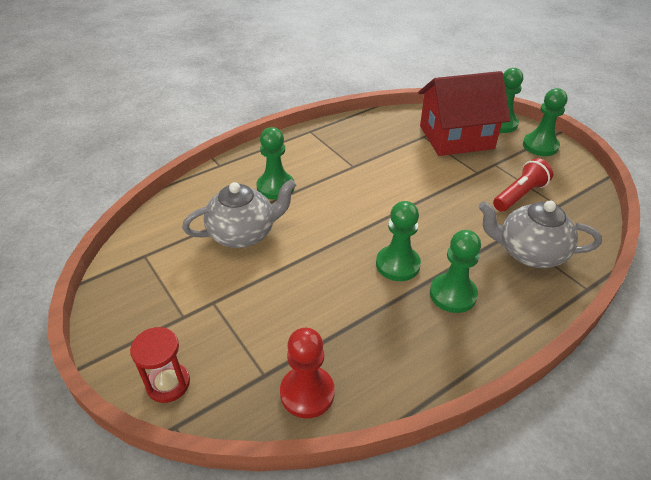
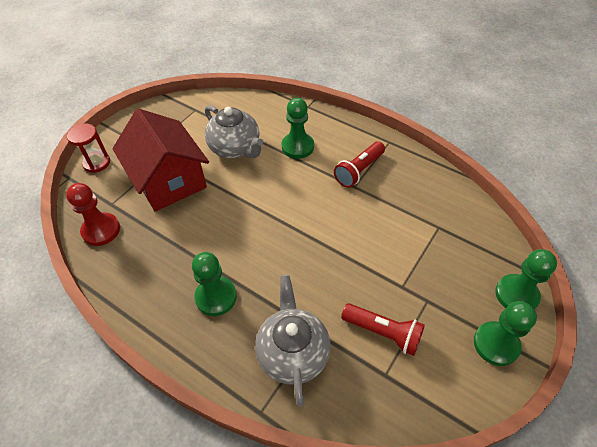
camera: 70 degrees right, 10 degrees up
green pawn [376,201,421,281] -> none
red house [418,71,511,156] -> red house moved to [112,109,209,212]
none -> red flashlight [334,141,385,188]

